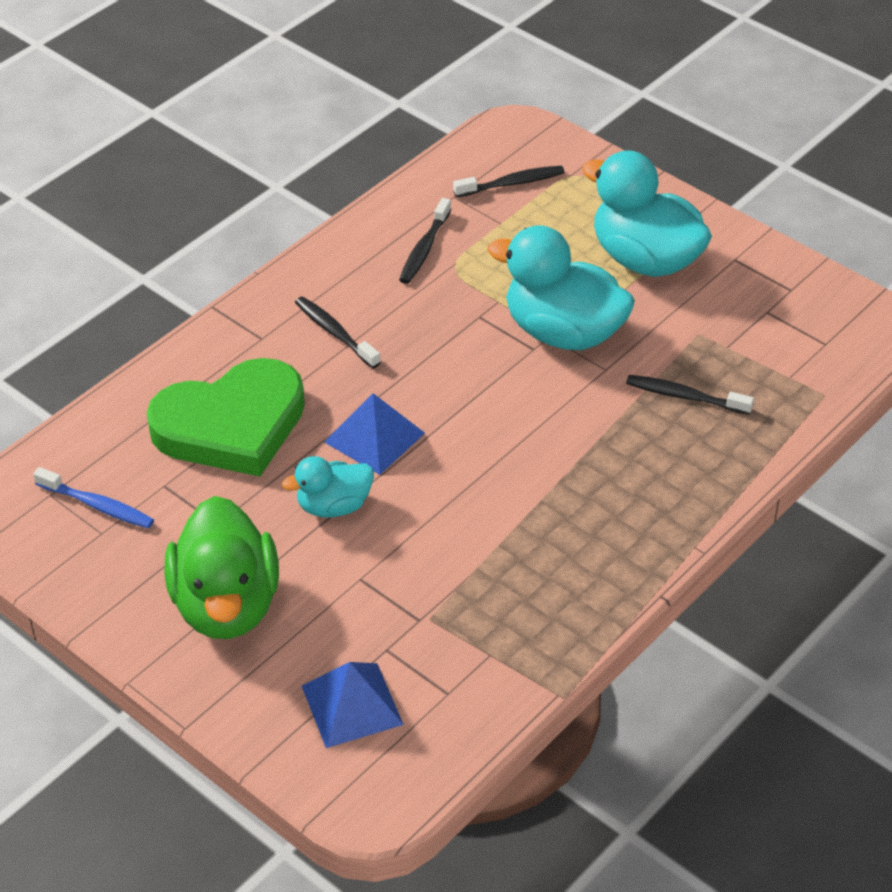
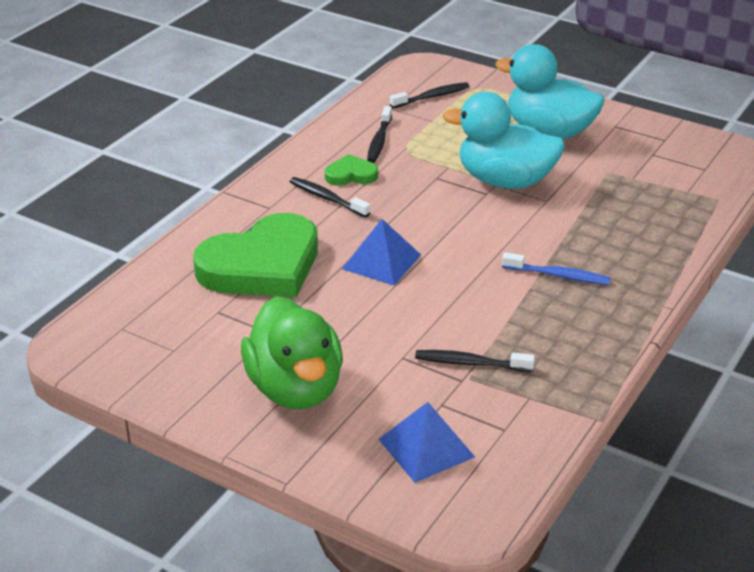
camera: 10 degrees left, 10 degrees down
blue toothbrush [33,467,154,529] -> blue toothbrush moved to [502,252,610,285]
turquoise duck [282,456,374,517] -> none
black toothbrush [626,375,754,415] -> black toothbrush moved to [415,350,535,372]
none -> green heart [325,154,378,186]

